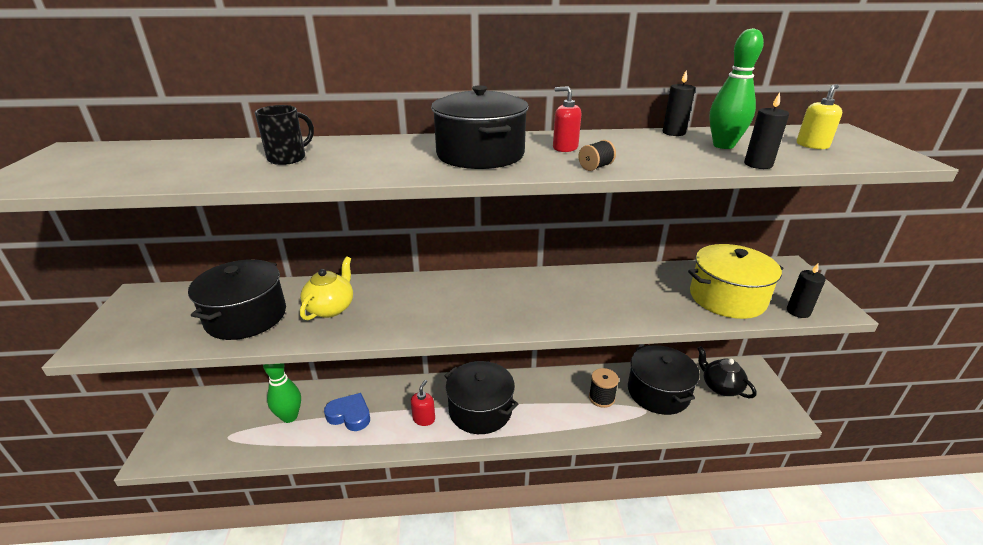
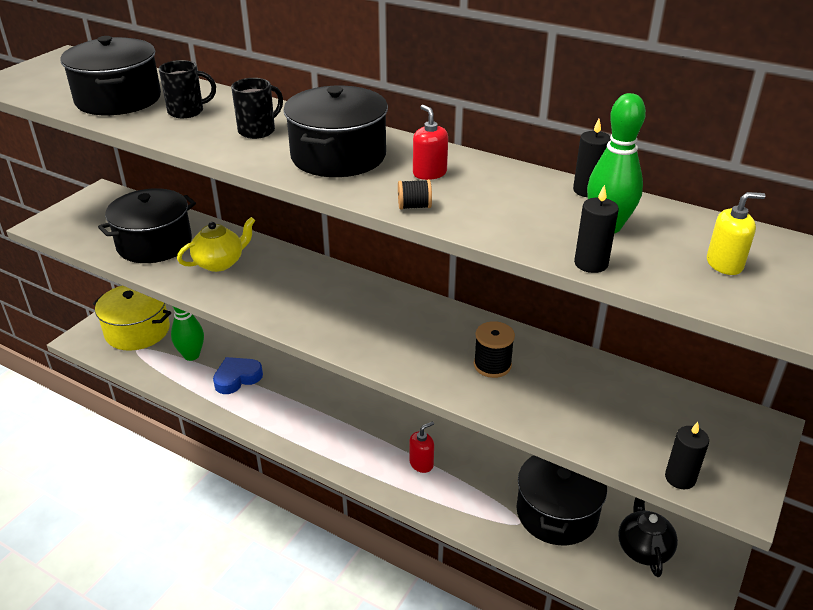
camera: 35 degrees right, 5 degrees up
blue heart [324,393,370,431] -> blue heart turned 90 degrees counterclockwise [213,357,263,394]
red soap dispenser [411,380,435,426] -> red soap dispenser moved to [409,421,434,473]
black pot [444,361,519,434] -> black pot moved to [60,36,161,115]
black spool [589,368,619,408] -> black spool moved to [474,321,515,378]
yellow pot [688,244,783,319] -> yellow pot moved to [93,286,171,351]
none -> black mug [231,78,283,139]

